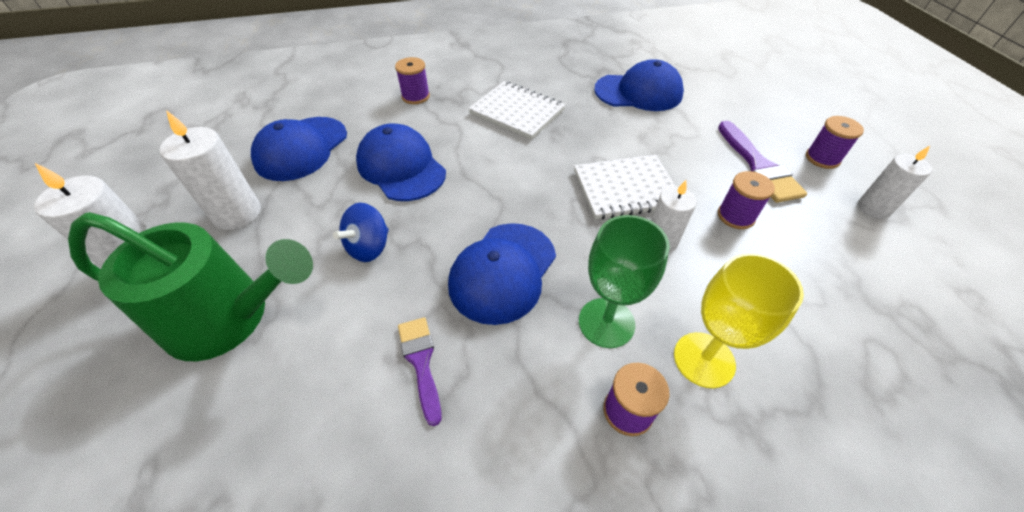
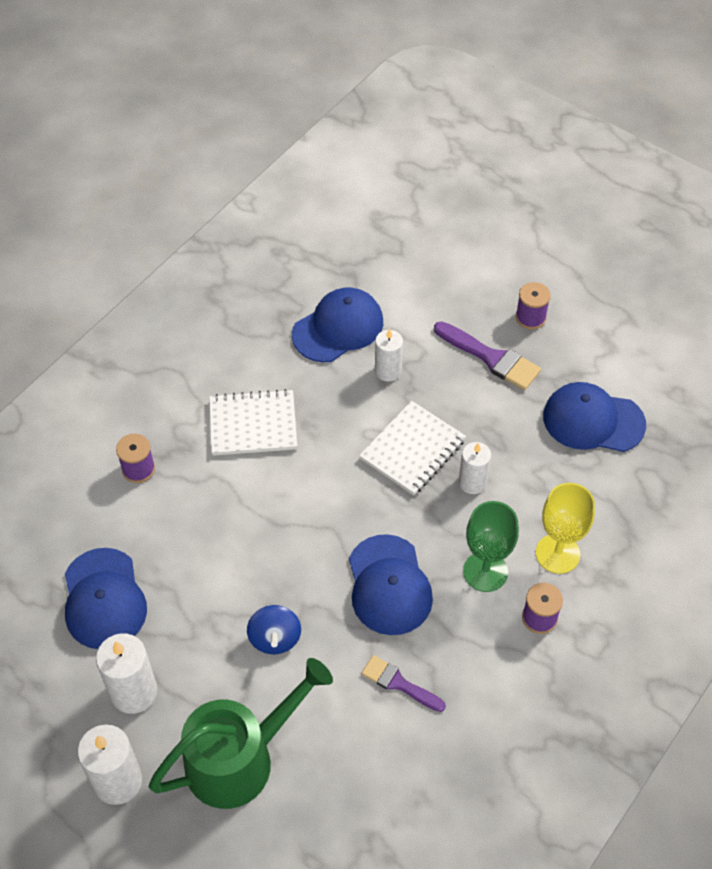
camera: 40 degrees left, 5 degrees up
blue cap [356,124,446,201] -> blue cap moved to [543,382,646,452]
purple spool [718,171,775,229] -> none
white candle [858,146,932,219] -> white candle moved to [375,329,403,381]

